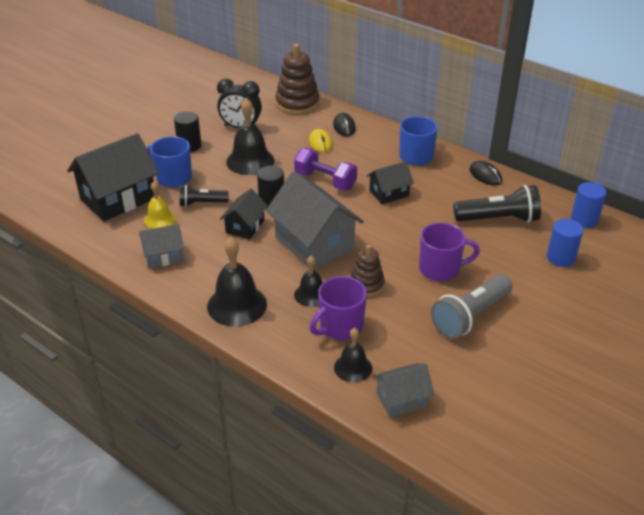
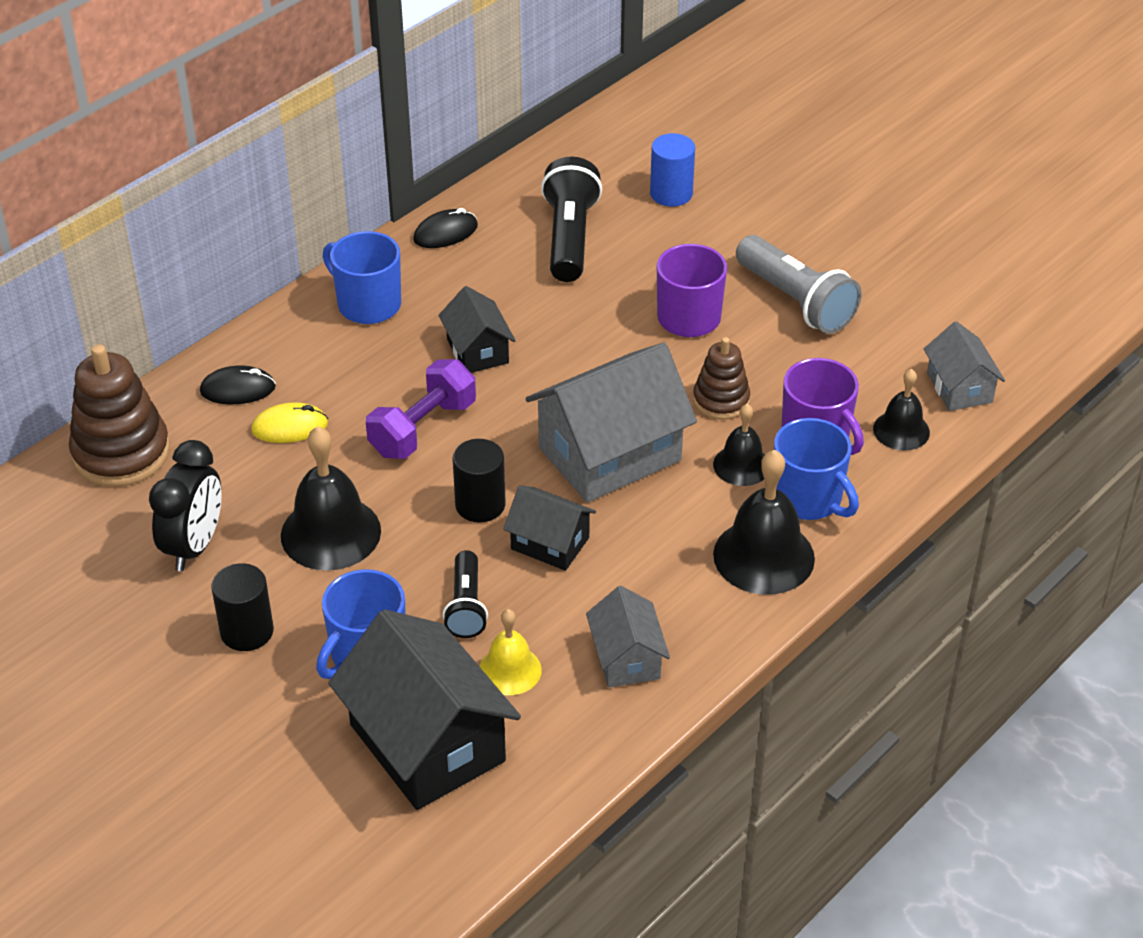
camera: 85 degrees left, 5 degrees up
blue cylinder [571,182,606,228] -> none
none -> blue mug [774,418,859,520]

